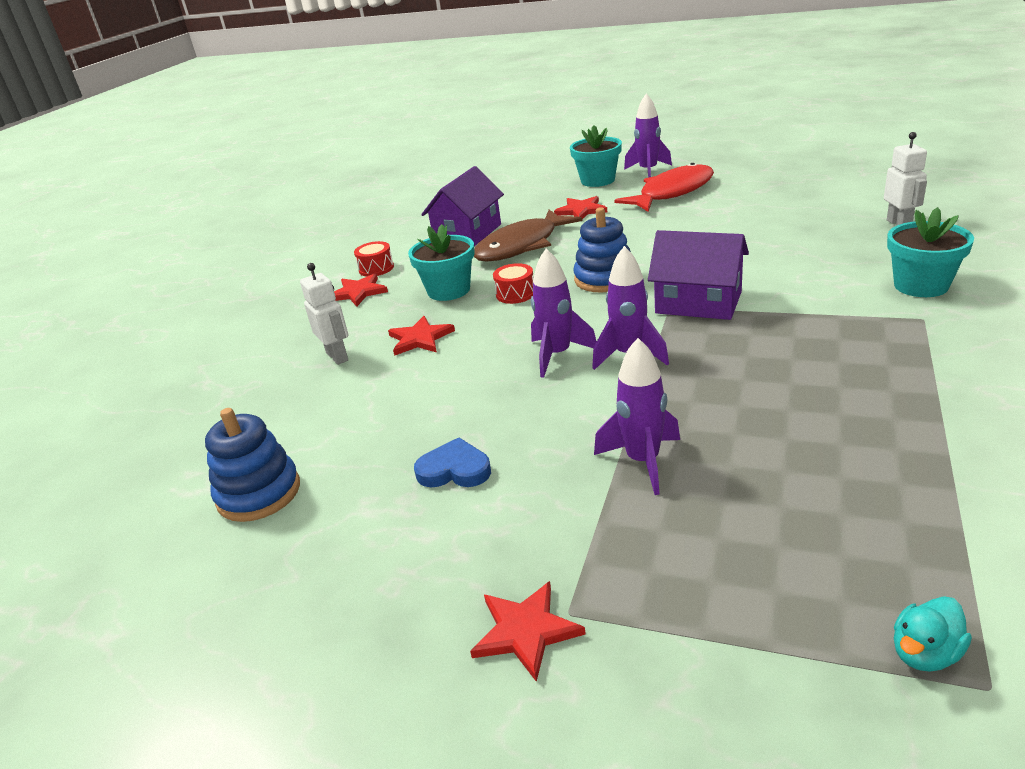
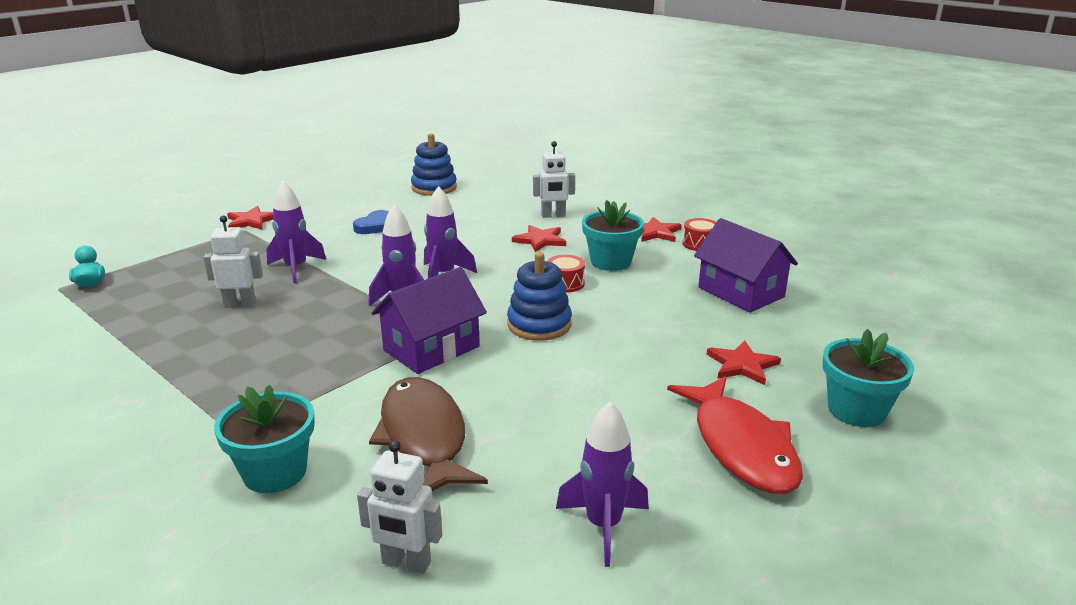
camera: 110 degrees right, 5 degrees down
brown fish [474,210,582,261] -> brown fish moved to [369,377,488,491]
purple rocket [624,93,672,178] -> purple rocket moved to [556,401,649,567]
none -> white robot [203,215,263,308]

